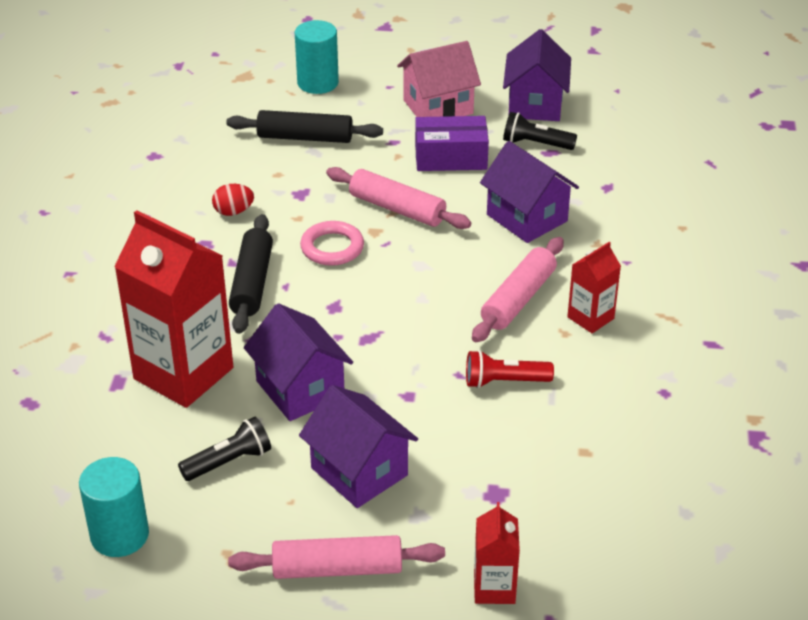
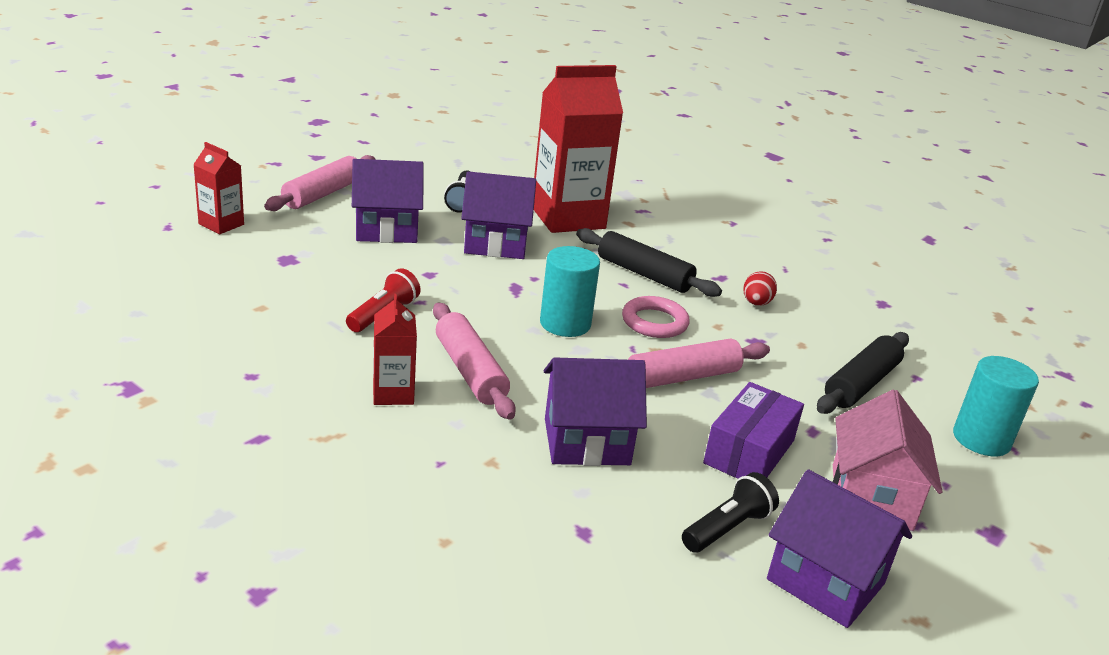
camera: 120 degrees right, 10 degrees down
turquoise cylinder [79,457,149,557] -> turquoise cylinder moved to [540,246,600,337]

